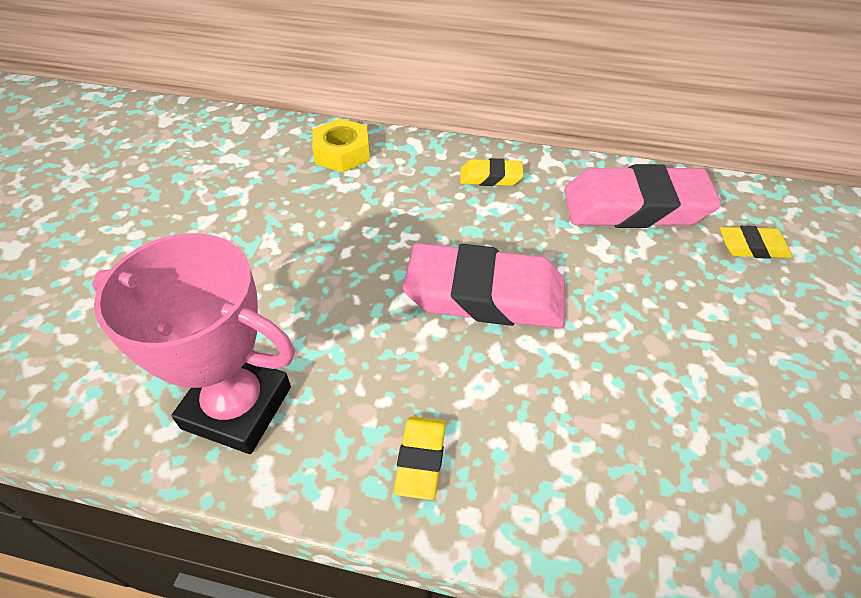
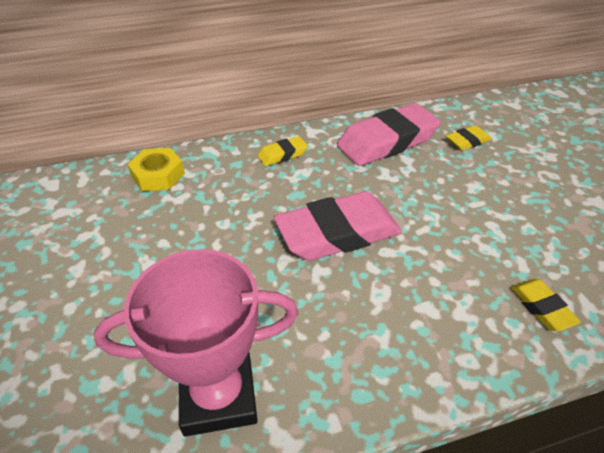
camera: 30 degrees left, 5 degrees down
yellow eraser [394,416,446,500] -> yellow eraser moved to [511,279,581,331]

